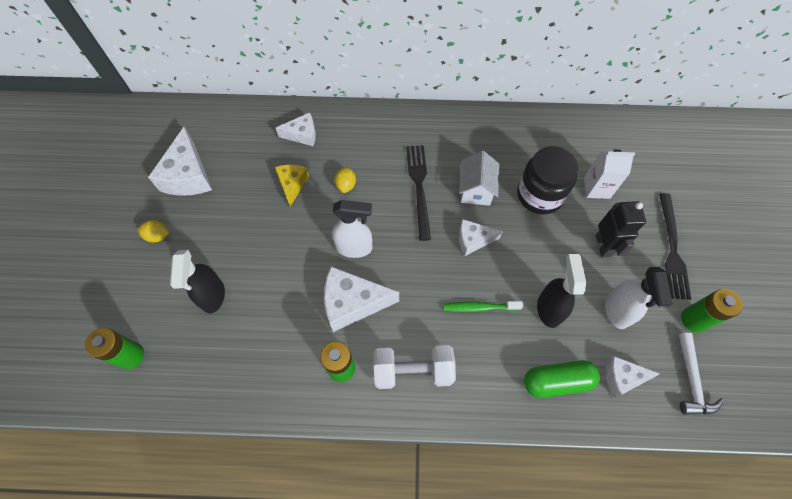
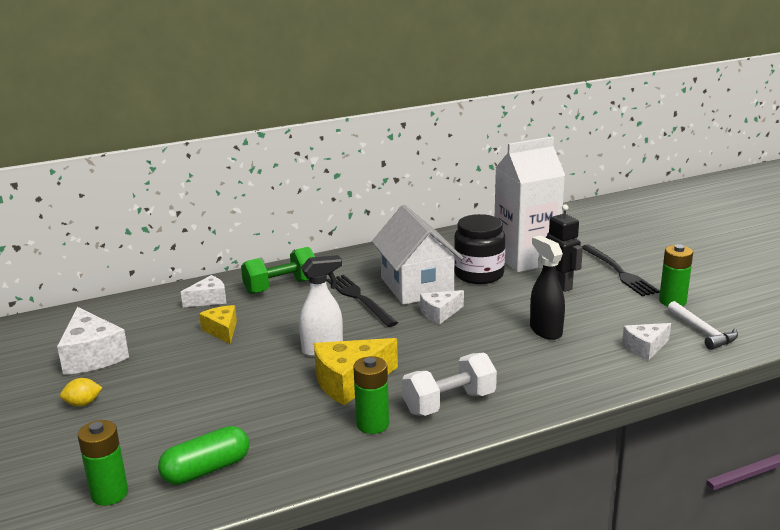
camera: 25 degrees left, 40 degrees down
black spray bottle [170,250,225,313] -> none
white cheese [324,266,399,332] -> yellow cheese [314,338,398,405]
yellow lemon [335,166,356,193] -> none
green toothbrush [444,301,523,312] -> none
white house [459,151,499,206] -> white house [372,205,463,305], size x1.74
green capsule [524,360,600,398] -> green capsule moved to [158,426,249,485]
white carton [584,150,635,199] -> white carton [495,136,565,272], size x1.98
white spray bottle [605,267,672,329] -> none
none -> green dumbbell [241,247,315,294]

